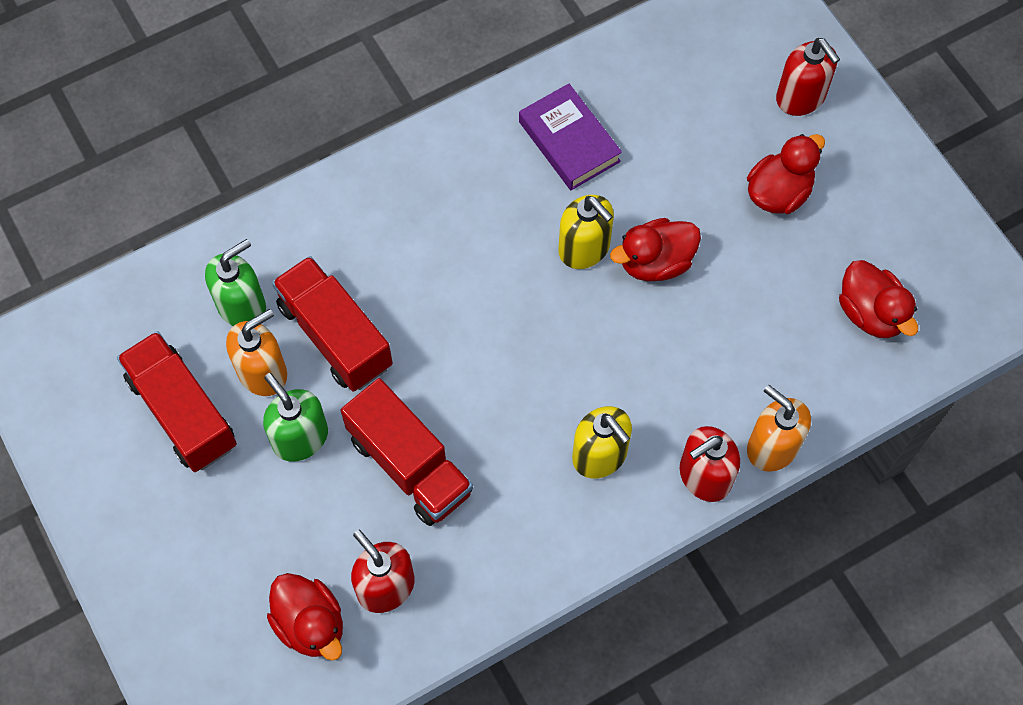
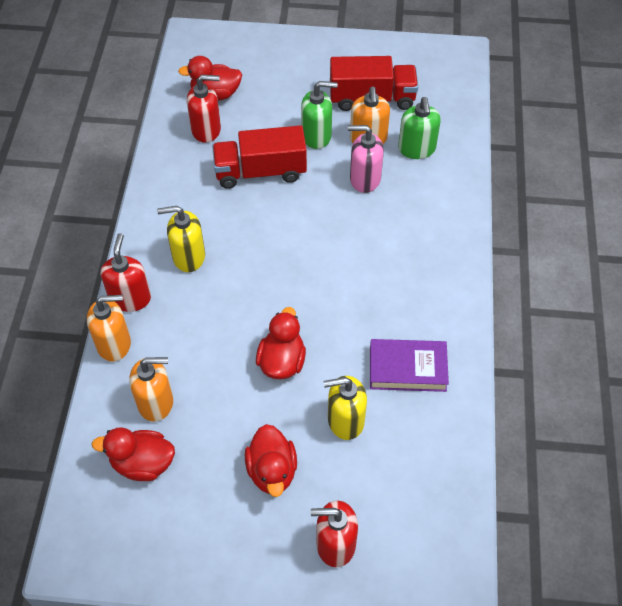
camera: 125 degrees right, 10 degrees down
red truck [272,256,393,392] -> pink soap dispenser [348,125,384,193]
yellow soap dispenser [558,195,614,269] -> yellow soap dispenser moved to [324,376,367,440]
none -> orange soap dispenser [129,357,173,422]

